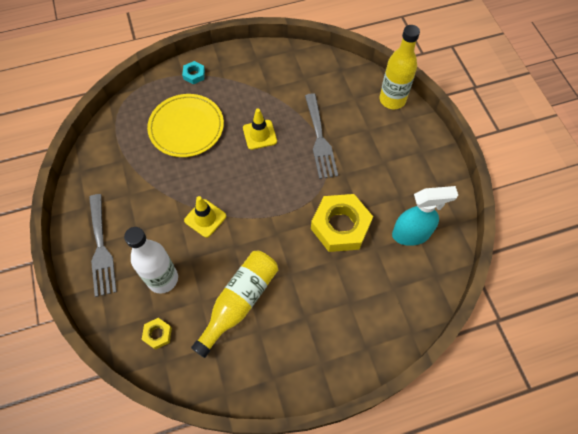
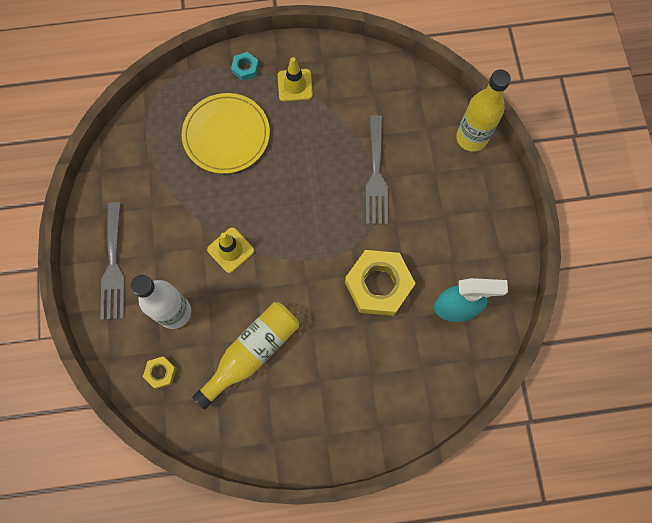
camera: 10 degrees right, 10 degrees up
yellow traffic cone [243,109,277,150] -> yellow traffic cone moved to [278,57,313,101]

